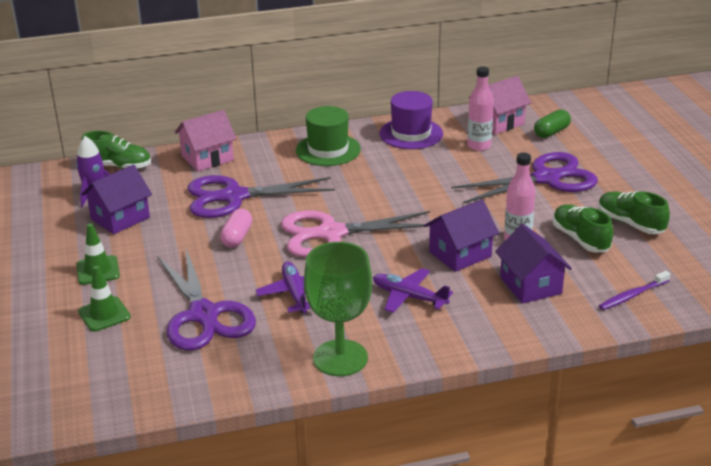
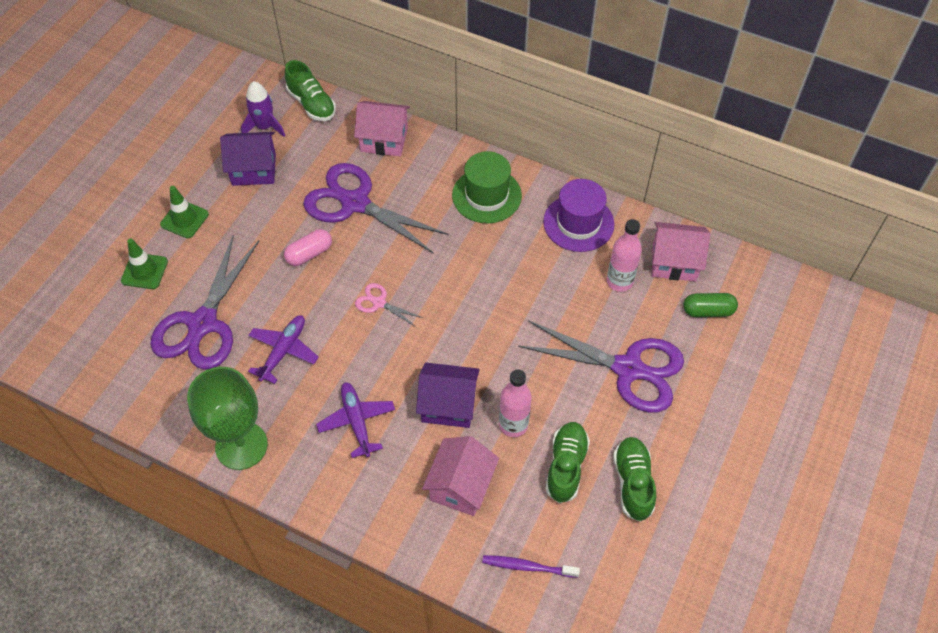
camera: 40 degrees right, 25 degrees up
pink scissors [281,210,430,257] -> pink scissors [355,283,423,327], size x0.44
purple house [495,224,572,304] -> pink house [422,436,499,516]

